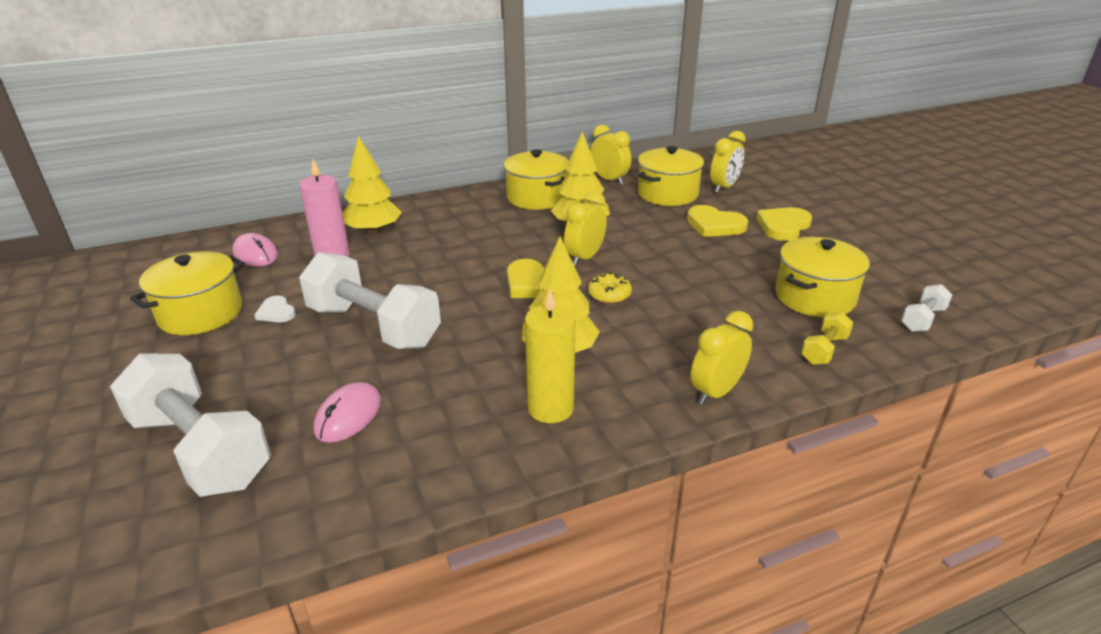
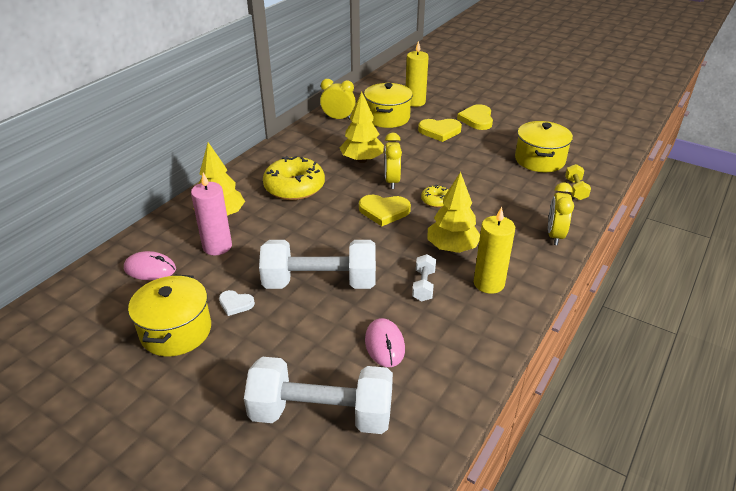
camera: 35 degrees left, 5 degrees up
yellow pot [504,149,569,210] -> none
yellow clock [710,131,746,193] -> yellow candle [406,41,429,107]
white dumbbell [901,284,952,332] -> white dumbbell moved to [412,254,436,301]
none -> yellow donut [263,156,325,200]

